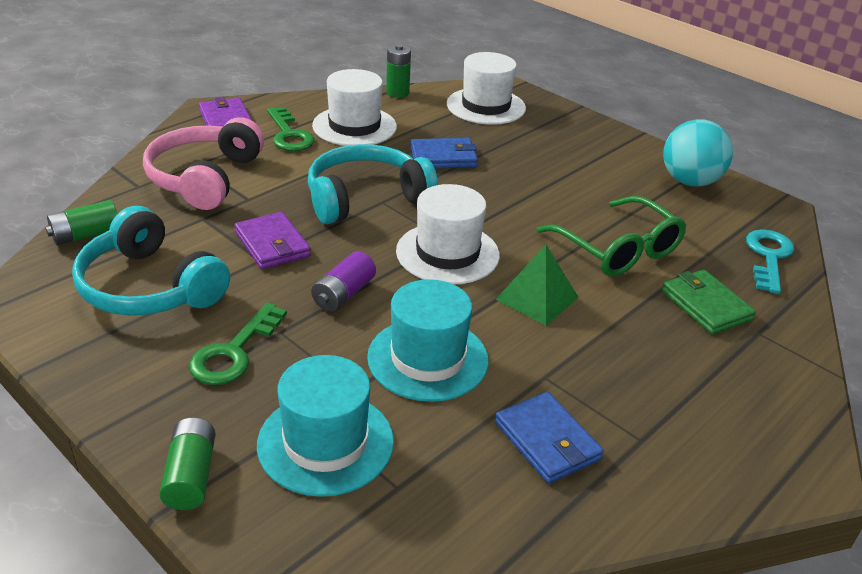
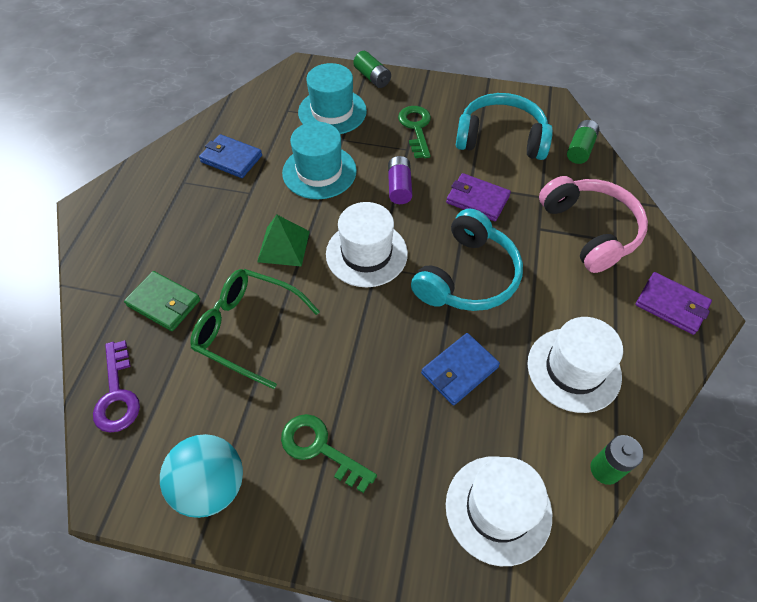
camera: 150 degrees right, 20 degrees up
green key [267,107,315,151] -> green key moved to [281,414,377,493]
turquoise key [746,229,794,294] -> purple key [93,340,140,433]

